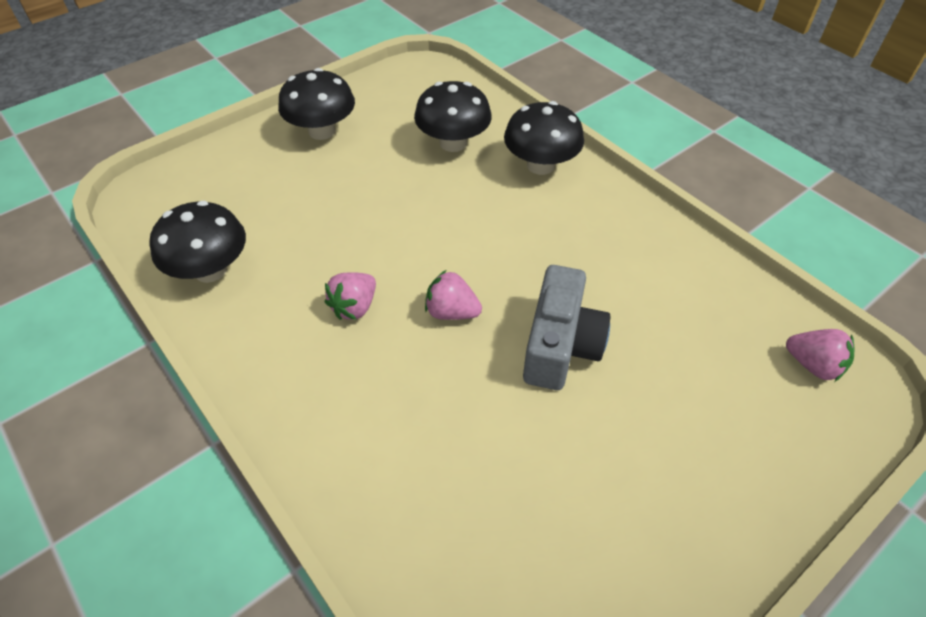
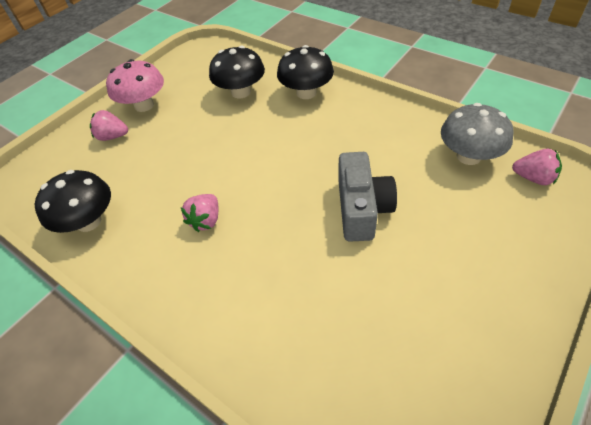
camera: 10 degrees left, 0 degrees up
black mushroom [278,68,355,140] -> pink mushroom [106,59,164,112]
pink strawberry [425,270,482,320] -> pink strawberry moved to [90,110,128,141]
none -> grey mushroom [441,103,513,165]

